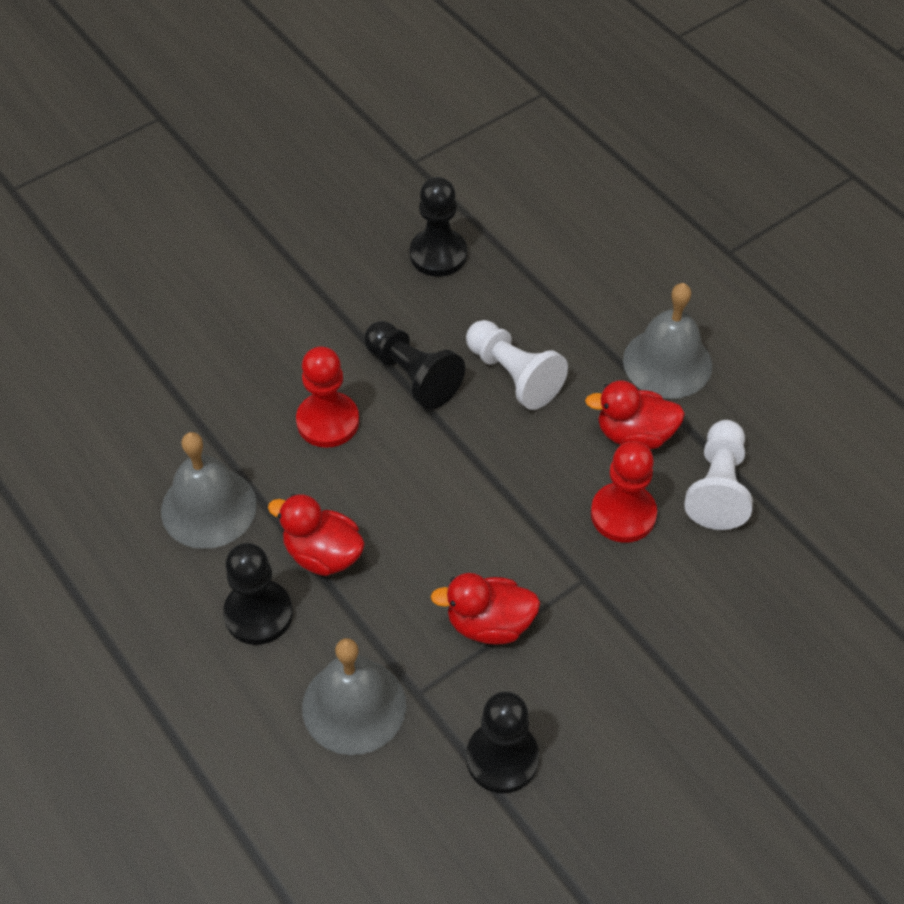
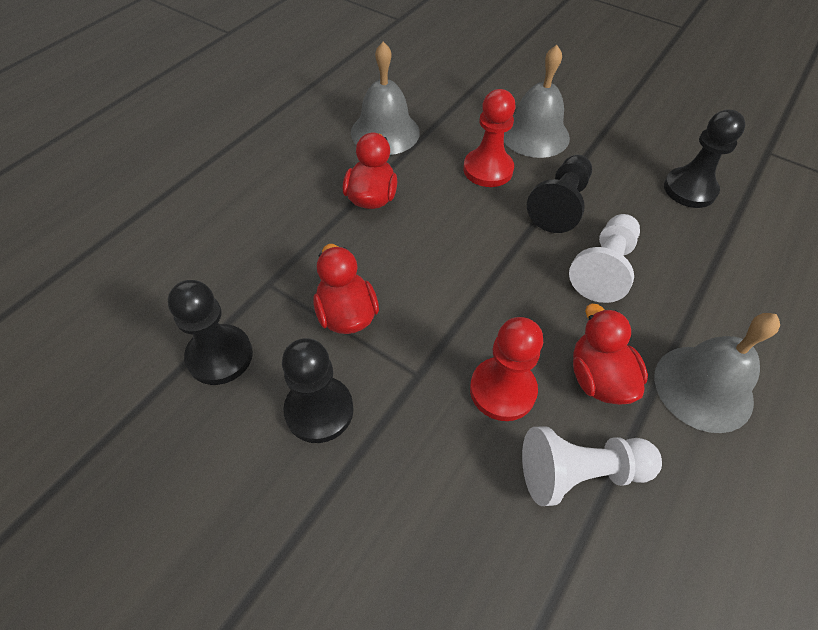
camera: 70 degrees right, 0 degrees up
black pawn [223,543,293,645] -> black pawn moved to [282,338,354,443]
grey bell [302,638,406,755] -> grey bell moved to [504,45,570,158]

